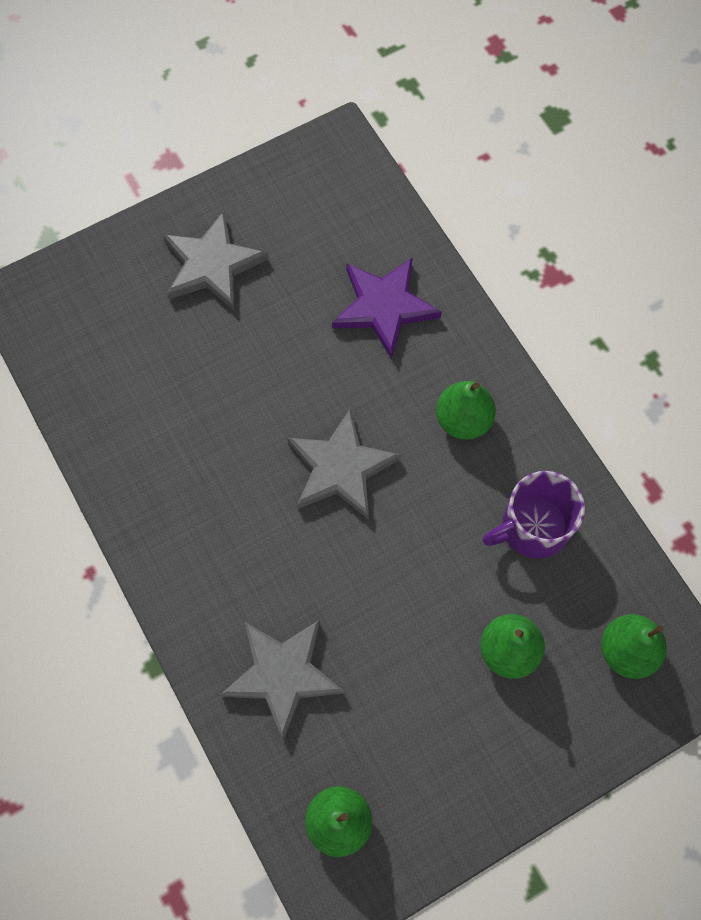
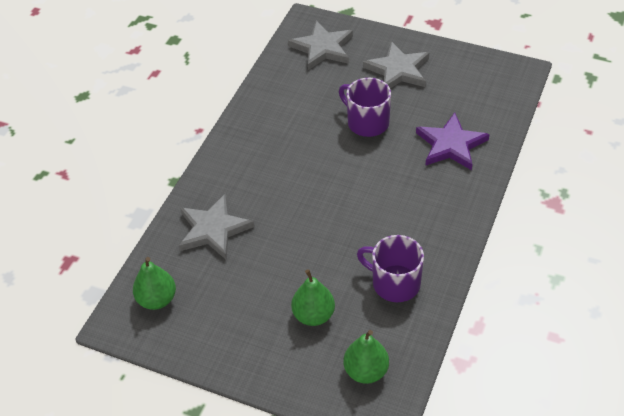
camera: 55 degrees right, 20 degrees down
grey star [287,408,401,520] -> grey star moved to [288,21,353,70]
green pear [436,381,496,440] -> none
none -> purple mug [339,78,391,137]

